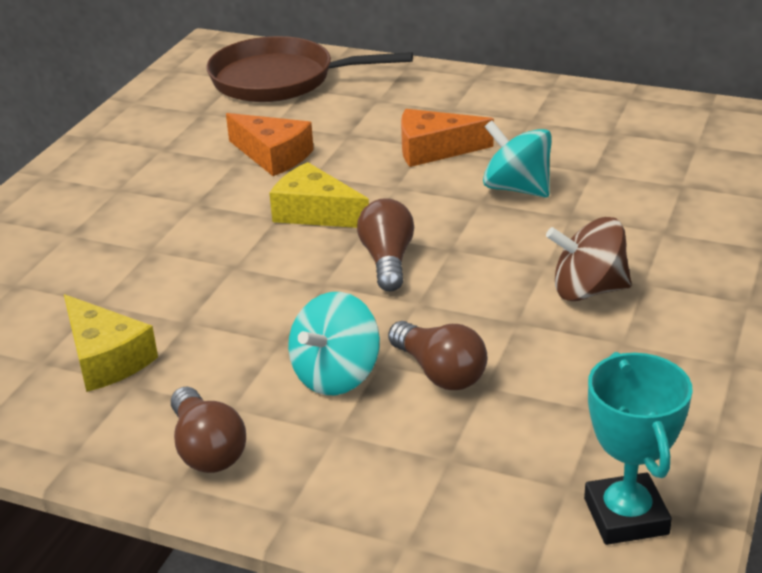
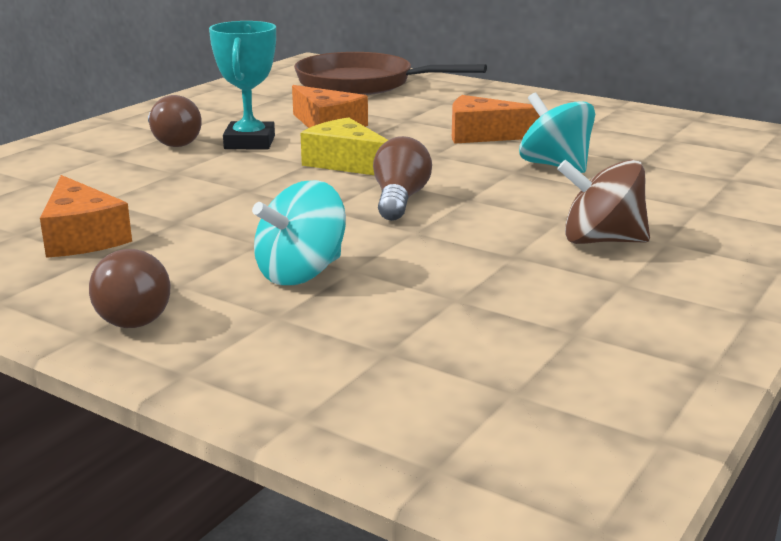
camera: 10 degrees right, 10 degrees down
yellow cheese [64,294,158,392] -> orange cheese [40,175,132,258]
brown light bulb [388,321,488,390] -> brown light bulb moved to [148,95,202,147]
turquoise trophy [584,352,693,545] -> turquoise trophy moved to [209,21,276,150]

